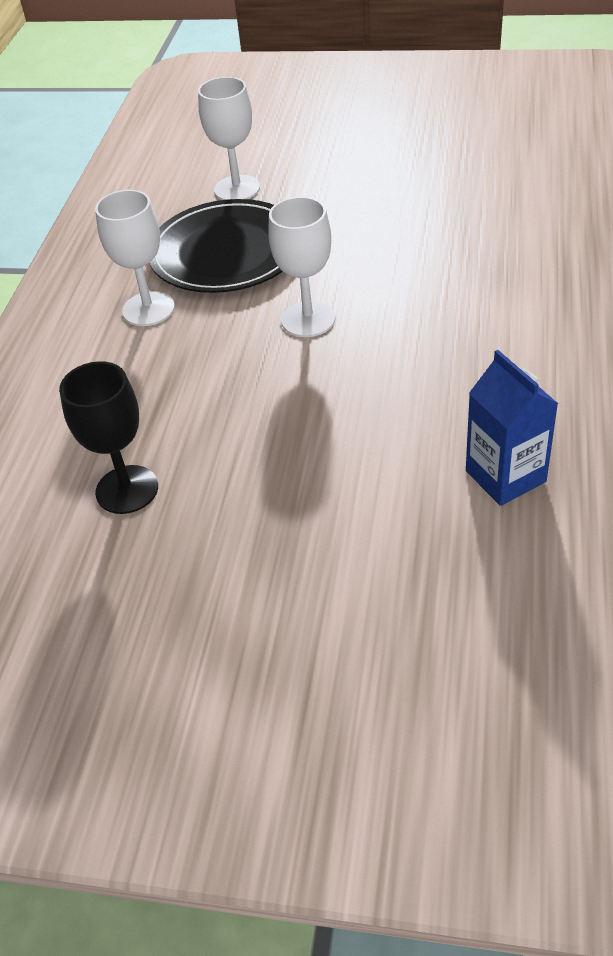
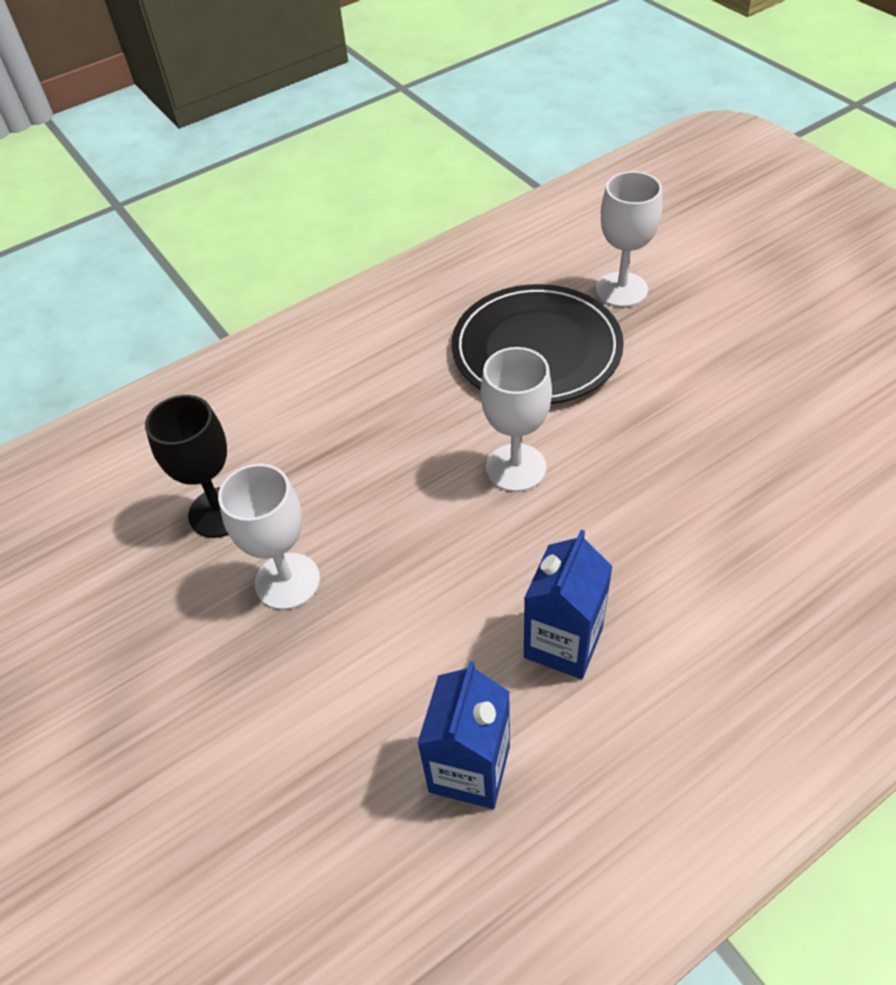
camera: 45 degrees right, 5 degrees up
white goblet [95,190,175,326] -> white goblet moved to [218,464,320,610]
none -> blue carton [524,530,613,679]

